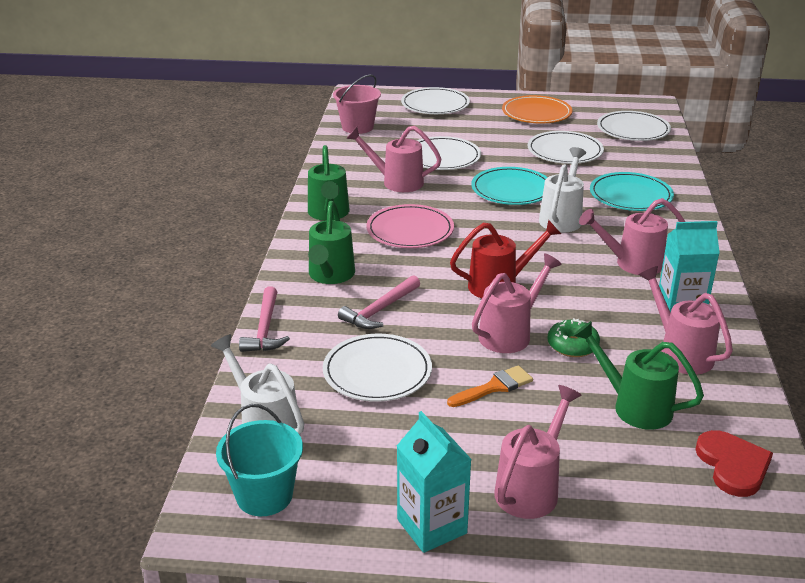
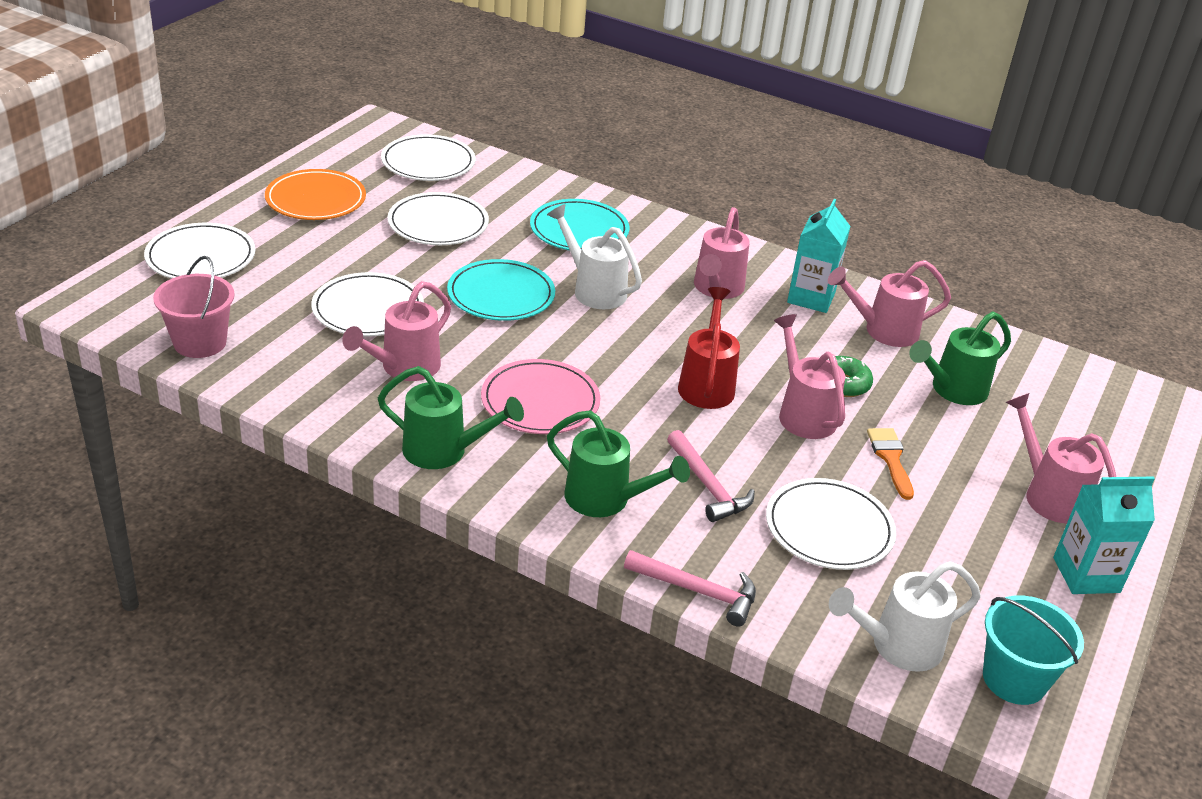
camera: 70 degrees left, 5 degrees up
red heart [695,430,773,497] -> none

